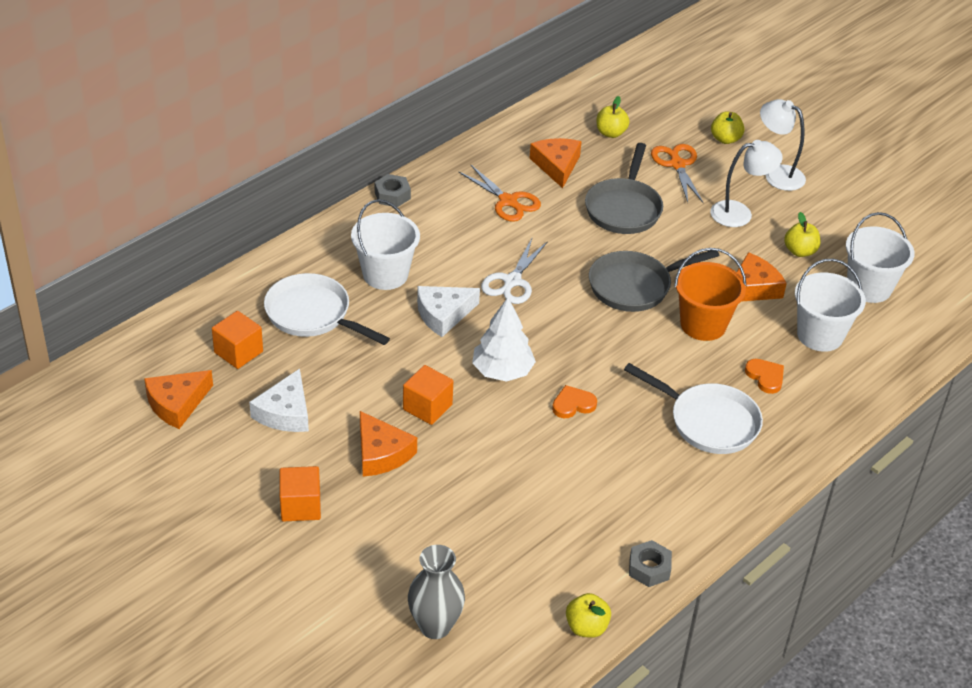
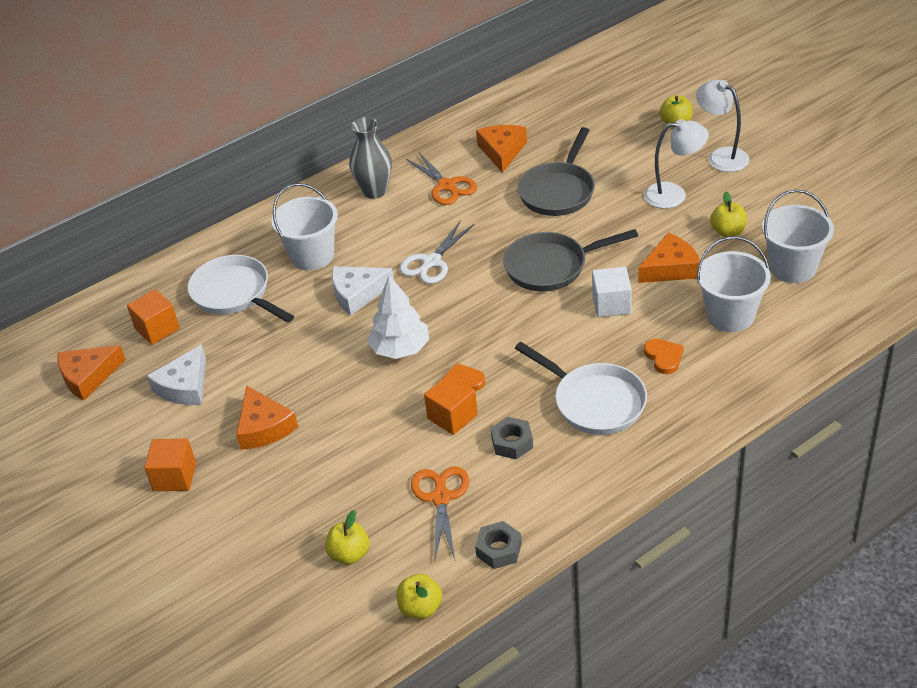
camera: 15 degrees right, 0 degrees up
grey nut [375,174,411,207] -> grey nut moved to [491,417,533,460]
orange cube [403,365,453,425] -> orange cube moved to [424,374,478,435]
grey vase [408,545,465,639] -> grey vase moved to [349,117,392,199]
yellow apple [597,96,630,138] -> yellow apple moved to [325,510,370,565]
orange scissors [651,144,704,203] -> orange scissors moved to [411,466,469,562]
orange bucket [674,248,746,341] -> white cube [592,267,632,317]

